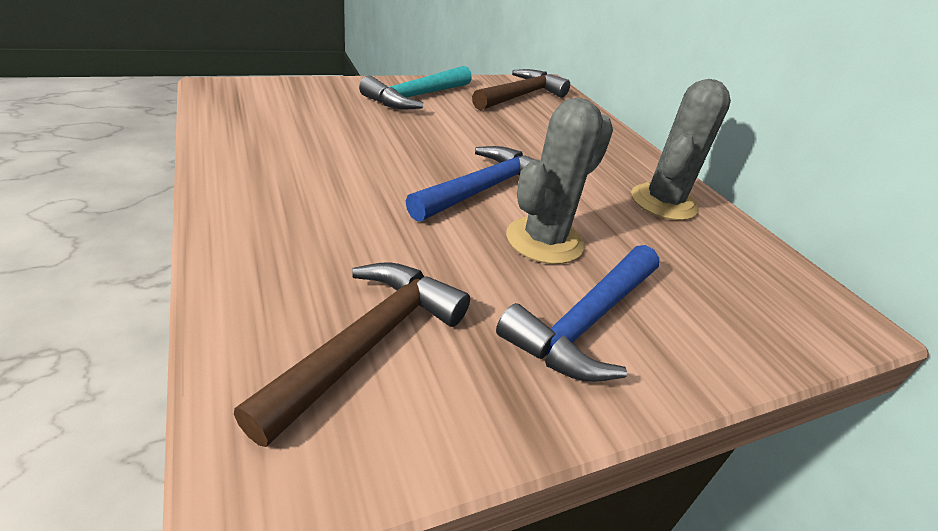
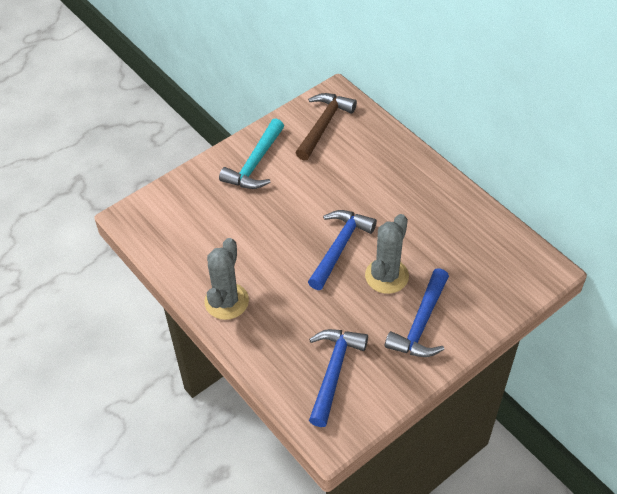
camera: 10 degrees left, 15 degrees up
brown hammer [234,262,470,447] -> blue hammer [309,329,368,427]
grey cactus [631,79,731,220] -> grey cactus moved to [204,238,249,320]

